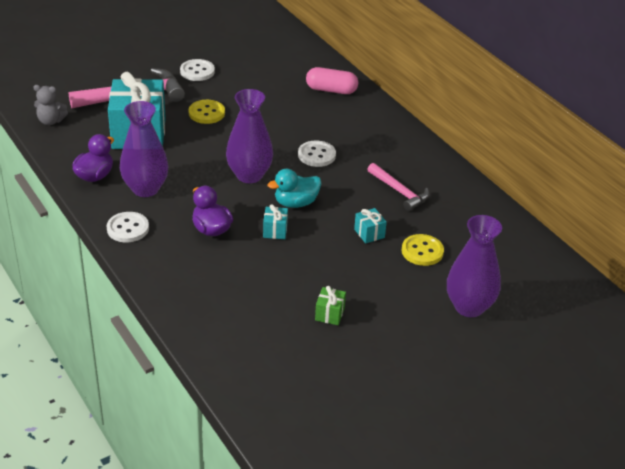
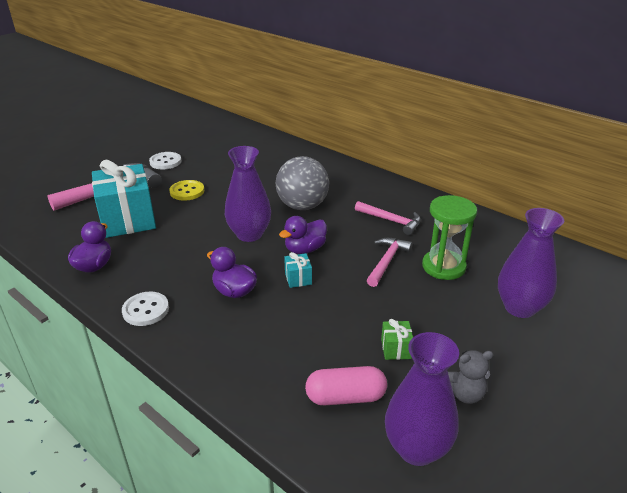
camera: 15 degrees left, 5 degrees down
grey teddy bear [33,85,68,125] -> grey teddy bear moved to [448,350,493,404]
purple vase [120,101,169,197] -> purple vase moved to [385,332,459,466]
turquoise duck [268,169,321,208] -> purple duck [279,216,327,254]
white button [298,141,336,167] -> grey ball [275,156,329,210]
pink capsule [306,67,358,94] -> pink capsule moved to [305,366,387,406]
turquoise gift [354,208,387,244] -> pink hammer [367,238,413,287]
yellow button [401,234,444,266] -> green hourglass [422,195,477,280]

